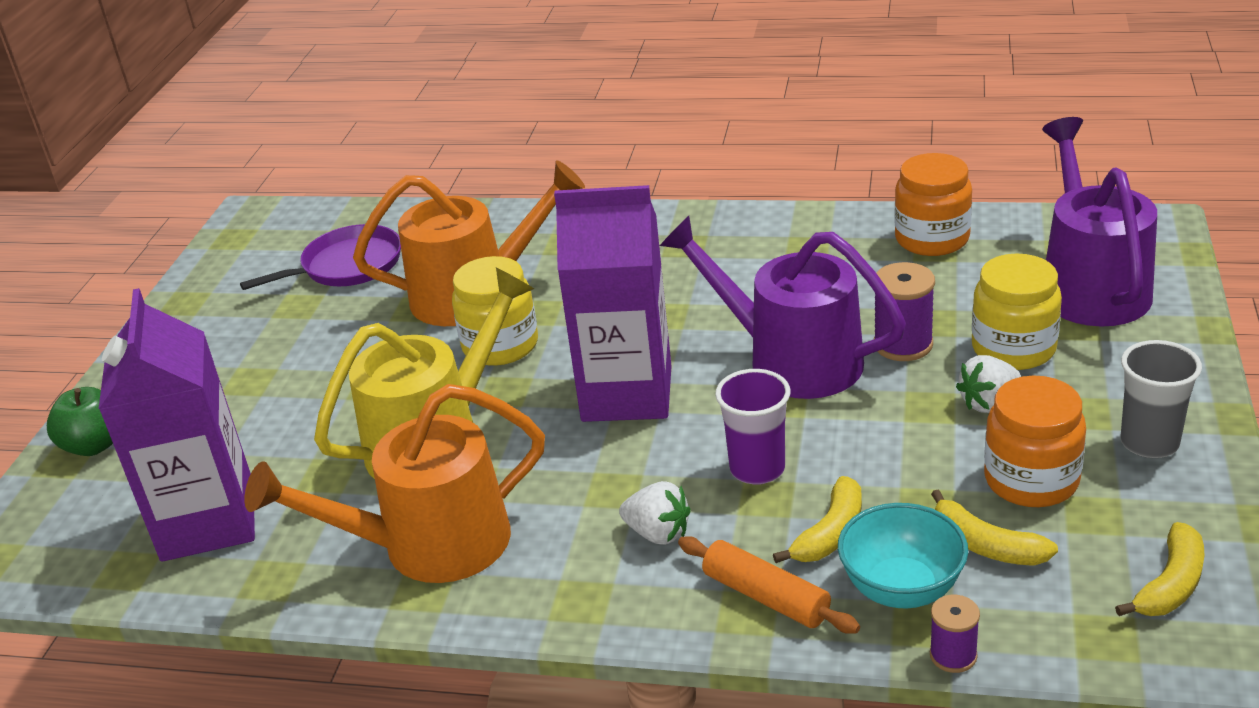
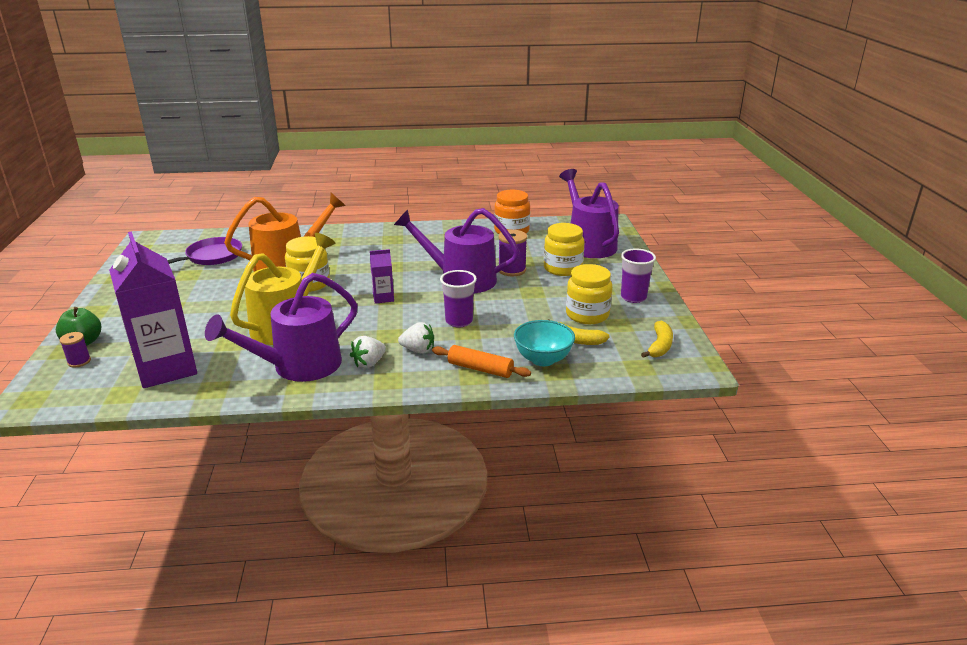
camera: 20 degrees left, 5 degrees down
orange watering can [244,384,545,583] -> purple watering can [205,273,358,382]
purple carton [554,185,671,422] -> purple carton [370,249,394,304], size x0.44
yellow banana [773,476,862,563] -> none
purple spool [930,595,980,673] -> purple spool moved to [60,332,91,367]
white strawberry [956,355,1021,413] -> white strawberry moved to [350,336,386,368]
orange jar [984,376,1086,507] -> yellow jar [566,264,612,324]
grey cup [1121,340,1202,458] -> purple cup [621,249,656,303]

